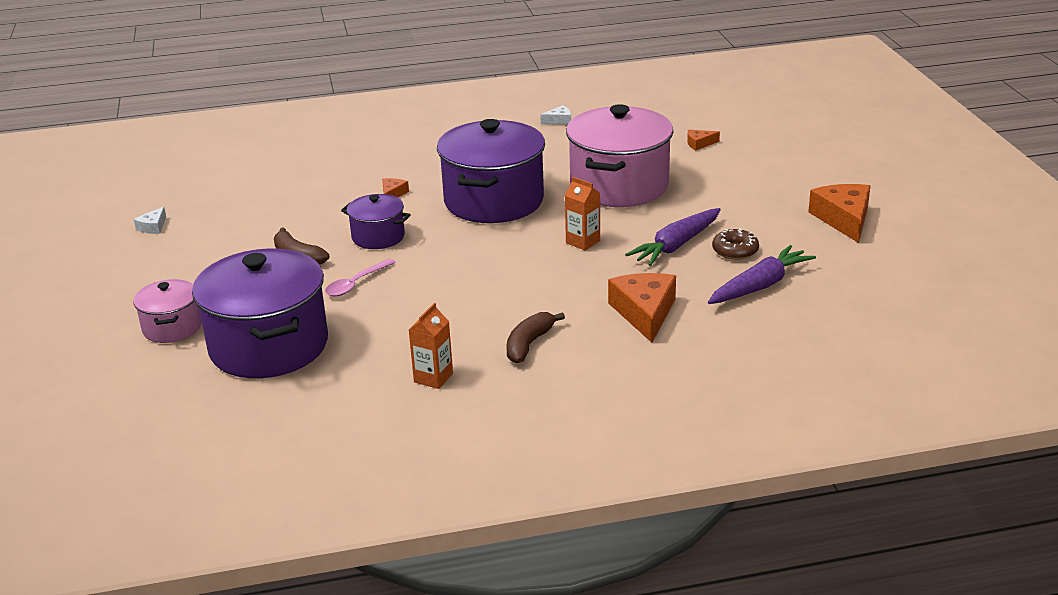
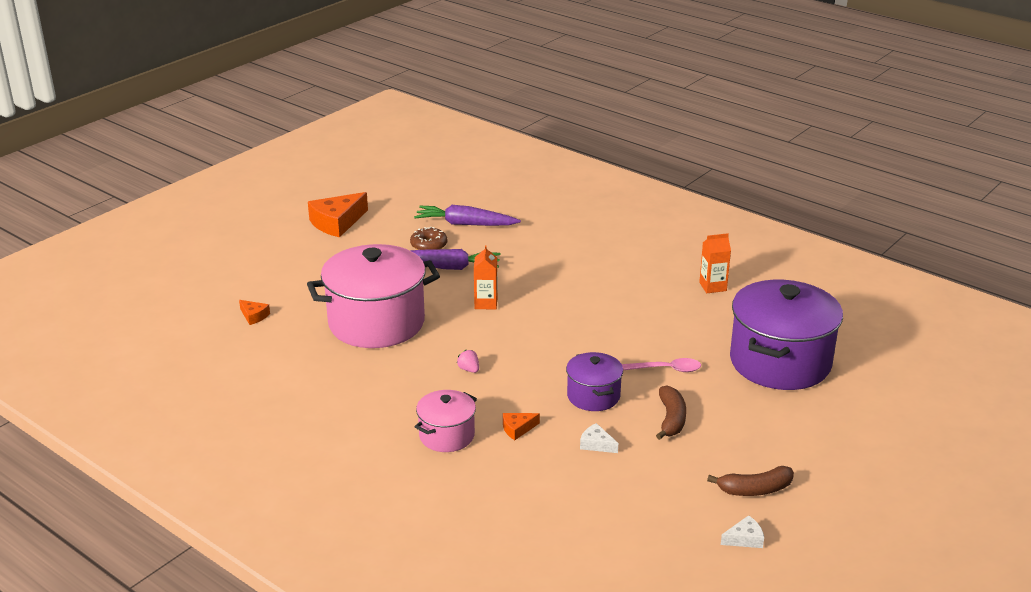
camera: 130 degrees left, 0 degrees up
pink pot [133,279,202,343] -> pink pot moved to [415,390,477,452]
purple pot [437,119,545,223] -> pink strawberry [457,350,479,373]
brown banana [507,312,565,364] -> brown banana moved to [707,466,794,496]
white cheese [540,105,571,125] -> white cheese moved to [580,423,618,453]
orange cheese [608,273,676,343] -> none

